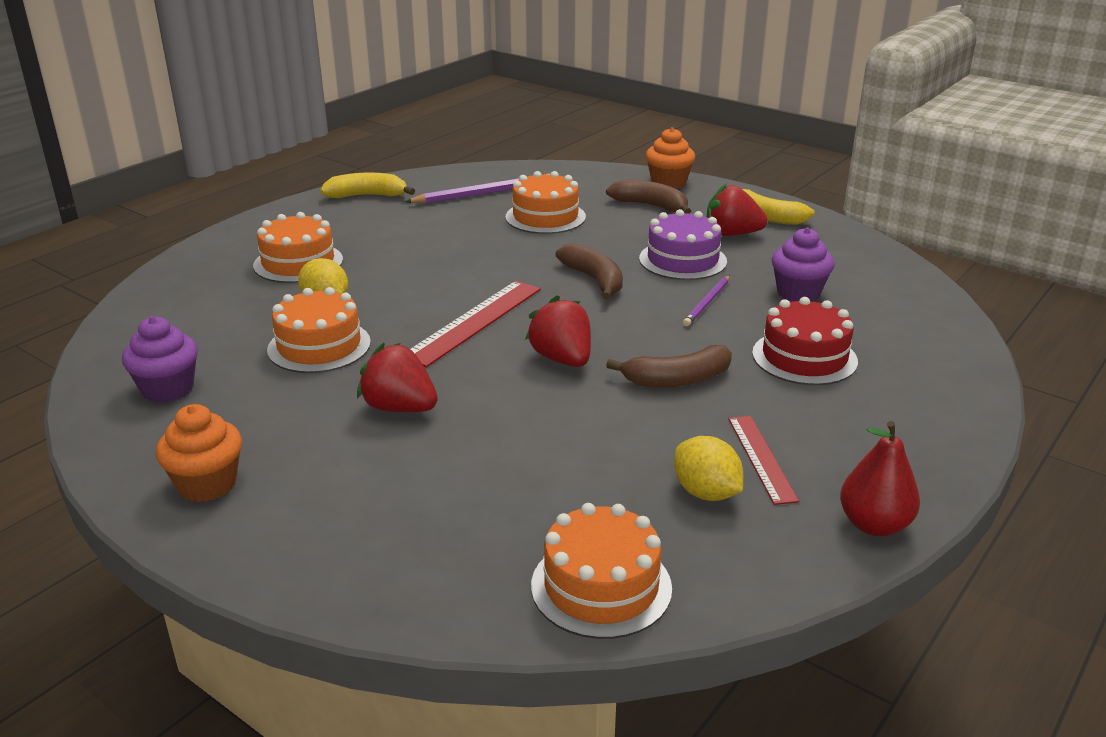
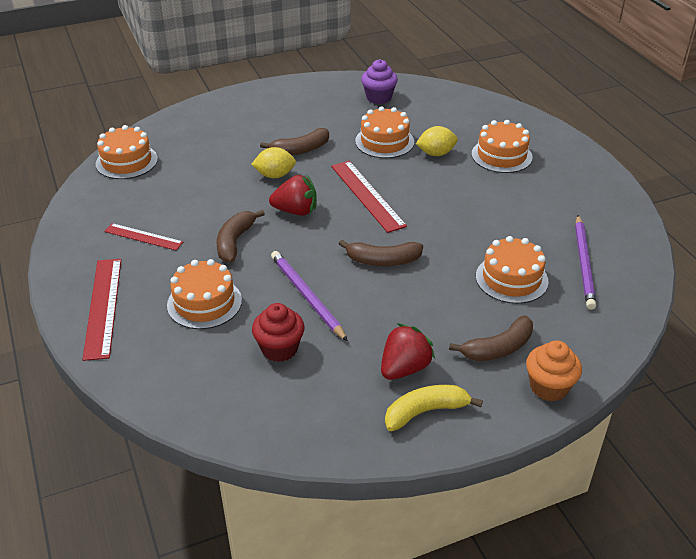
camera: 120 degrees right, 10 degrees up
orange cupcake [156,404,242,502] -> none
yellow banana [320,173,415,198] -> none
red strawberry [357,343,438,412] -> brown banana [260,128,329,155]
purple cake [639,209,727,280] -> none
yellow lemon [674,436,743,501] -> yellow lemon moved to [251,147,296,178]
purple pencil [683,275,730,326] -> purple pencil [271,251,348,341], size x1.62
red cake [752,297,858,385] -> orange cake [167,259,242,329]
purple cupcake [772,228,835,302] -> red cupcake [252,303,305,362]
red pear [840,421,920,536] -> none
none -> red ruler [82,259,121,361]

